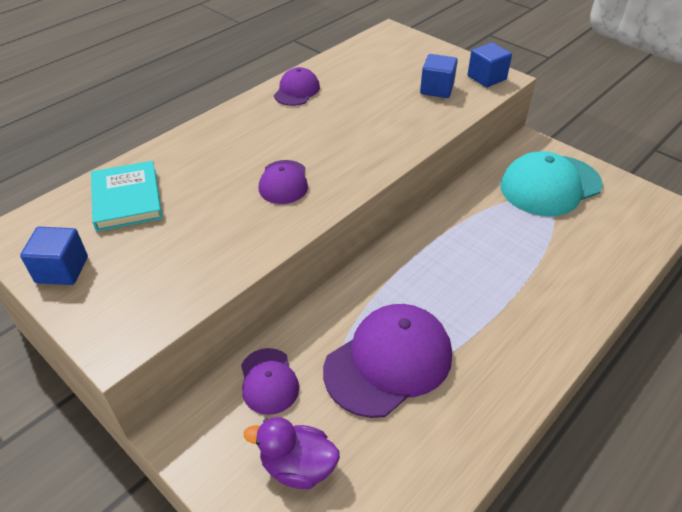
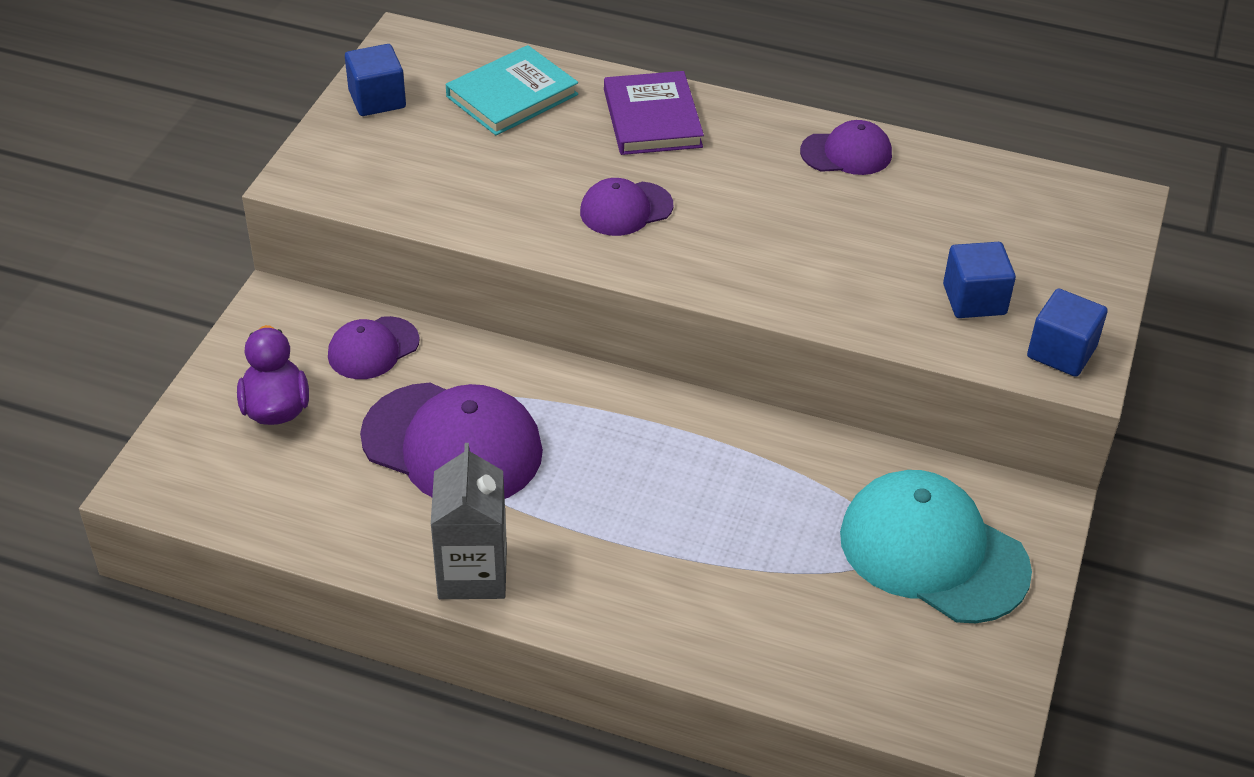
camera: 65 degrees right, 0 degrees up
none -> grey carton [431,443,507,599]
none -> purple book [604,71,704,155]

